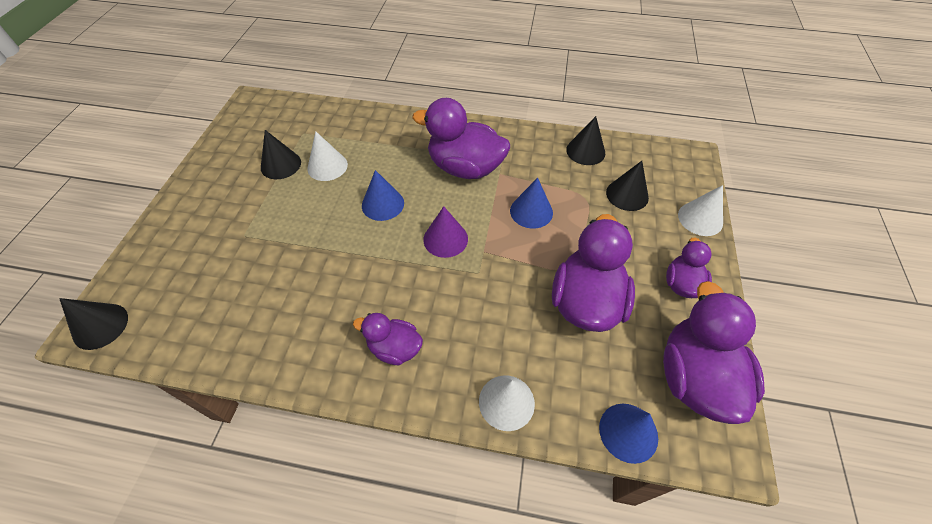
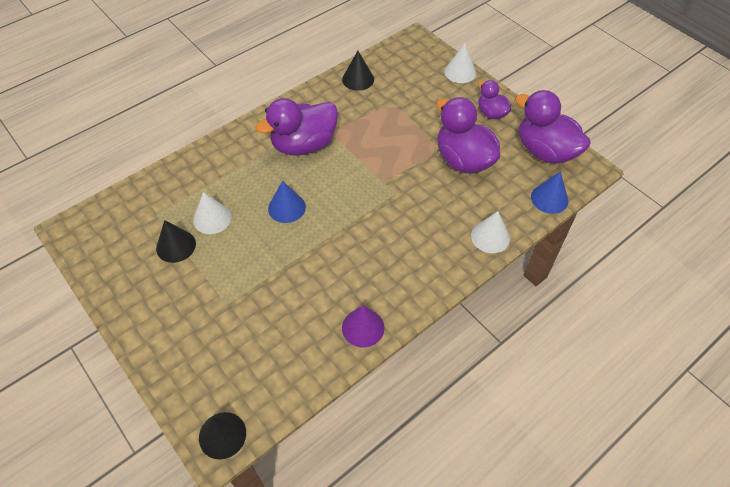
camera: 50 degrees left, 0 degrees up
purple duck [353,313,423,365] -> none
purple cone [423,206,468,258] -> purple cone moved to [342,305,385,347]
blue cone [510,178,553,229] -> none
black cone [606,161,649,211] -> none

